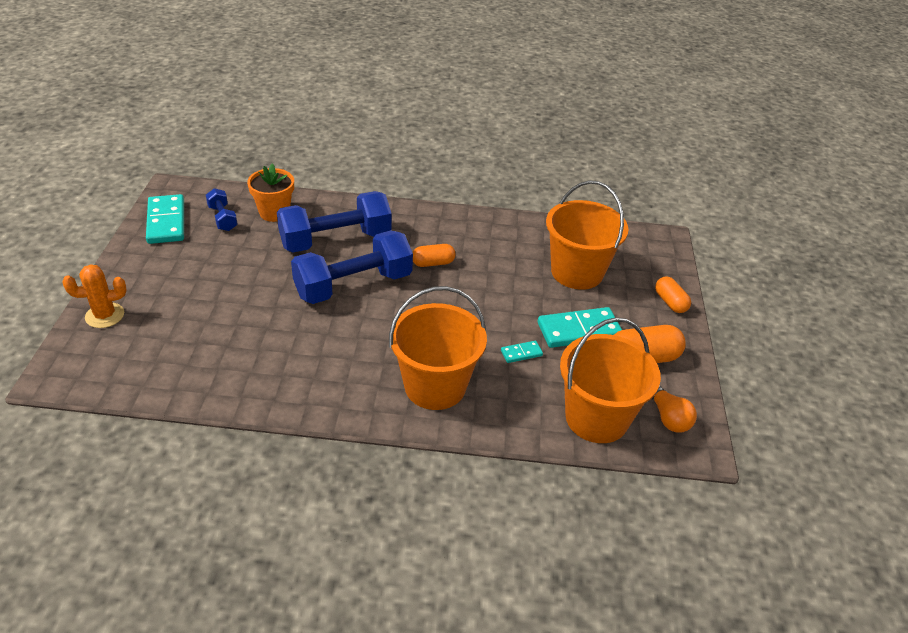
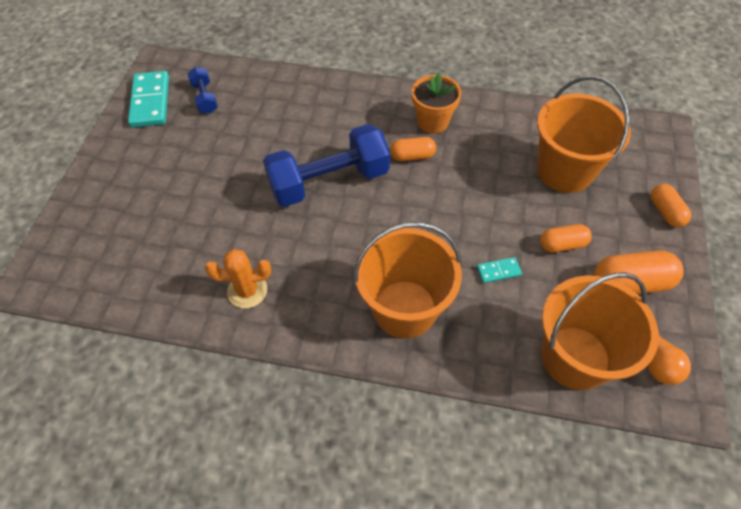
camera: 10 degrees right, 15 degrees up
orange cactus [63,264,126,328] -> orange cactus moved to [205,249,271,308]
orange flower pot [247,163,294,222] -> orange flower pot moved to [412,72,461,134]
blue dumbbell [277,191,392,253] -> none
turquoise domino [538,307,622,348] -> orange capsule [540,224,592,252]

